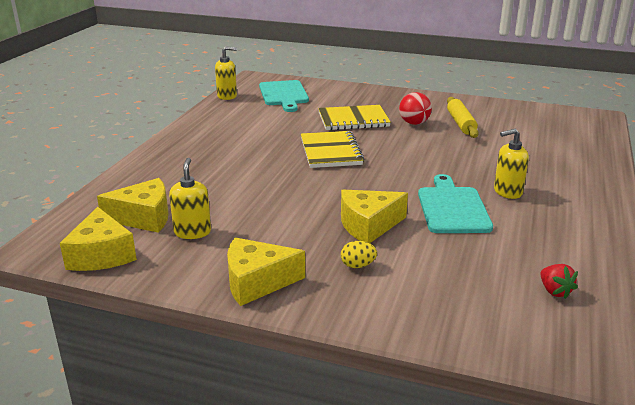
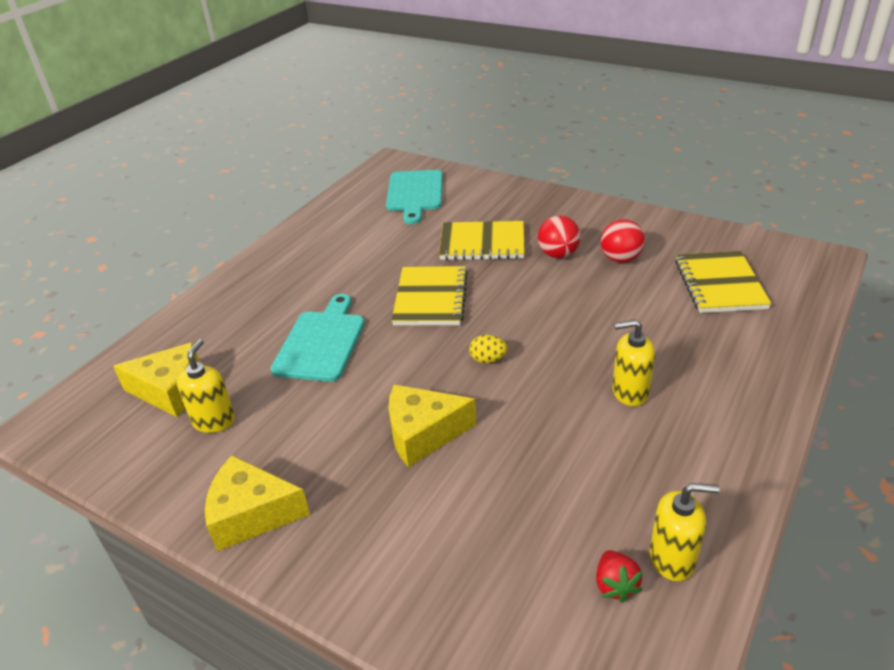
camera: 15 degrees right, 10 degrees up
yellow cheese [60,207,137,271] -> none
yellow soap dispenser [215,46,237,100] -> yellow soap dispenser moved to [650,483,720,581]
yellow egg [341,241,377,268] -> yellow egg moved to [469,335,508,363]
turquoise cutting board [418,174,493,233] -> turquoise cutting board moved to [271,294,364,382]
yellow rolling pin [447,97,479,138] -> red ball [601,219,645,263]
none -> yellow notebook [675,251,772,313]

